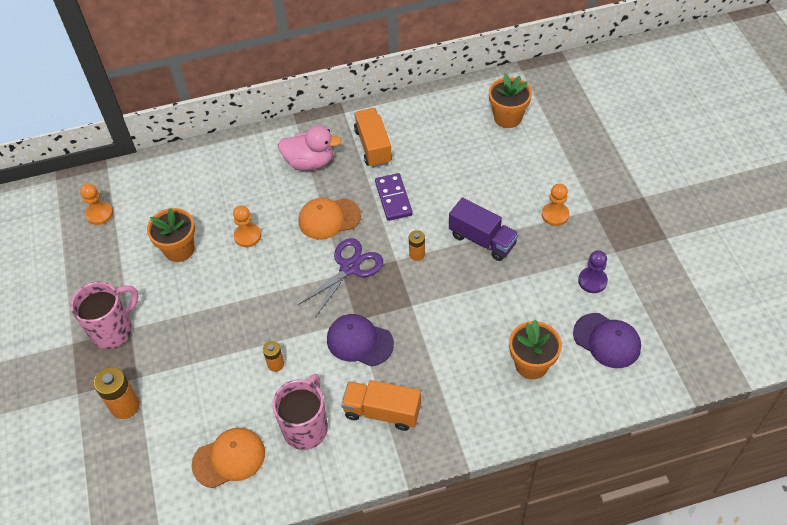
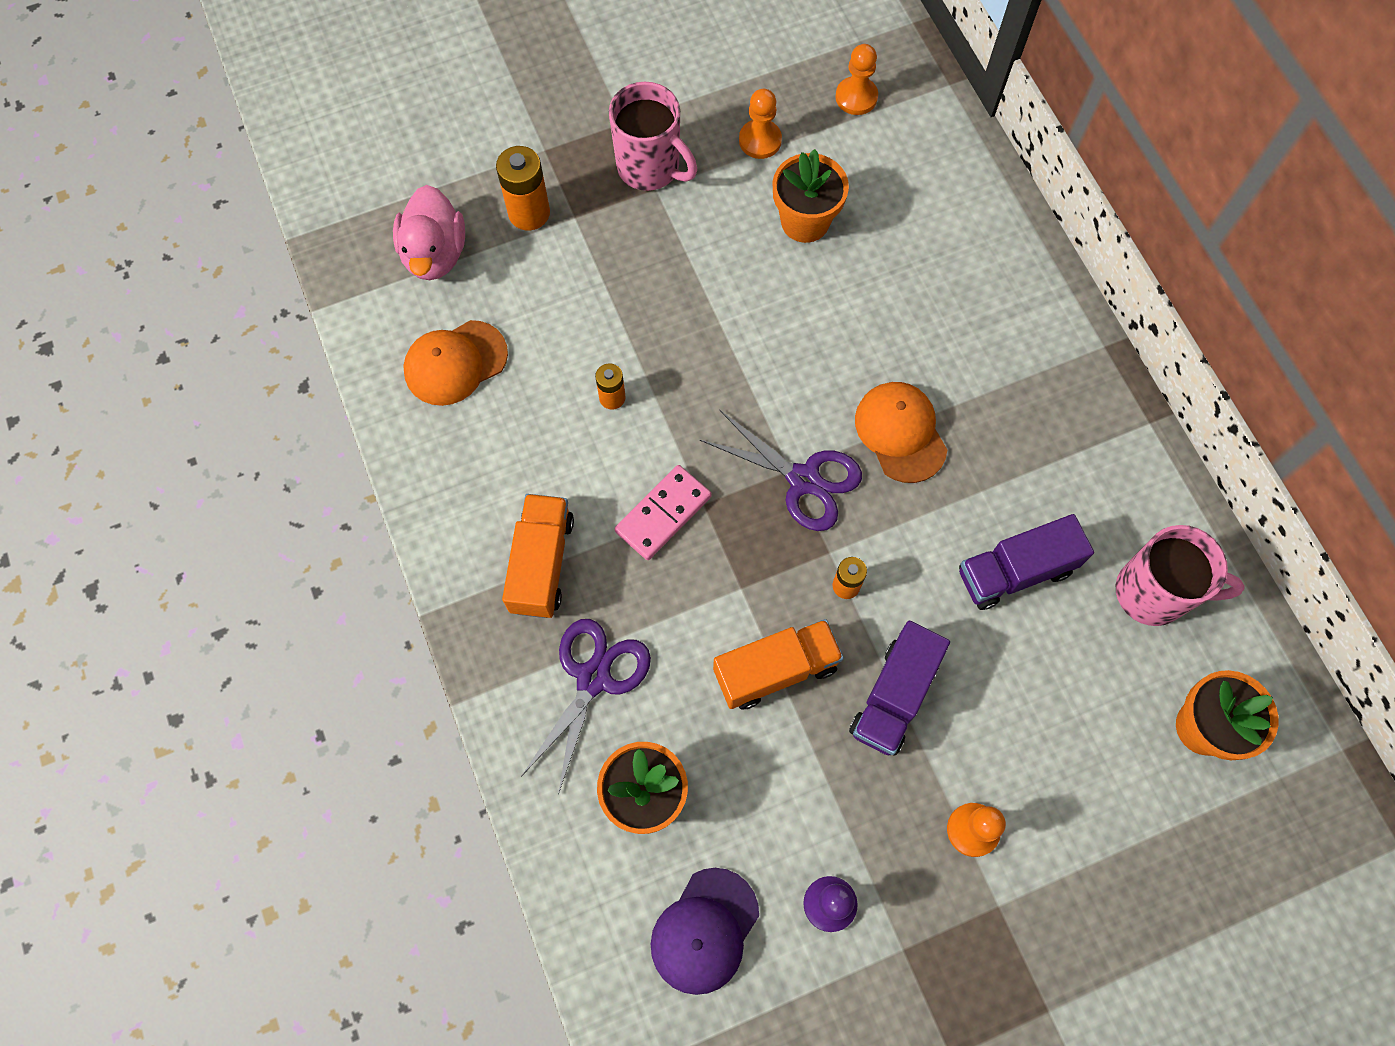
camera: 80 degrees right, 15 degrees up
orange cap [192,428,265,488] -> orange cap turned 90 degrees clockwise [403,320,508,406]
orange pawn [233,205,261,247] -> orange pawn moved to [739,89,782,159]
pink mug [272,374,328,450] -> pink mug moved to [1116,525,1245,626]
pink duck [278,126,341,170] -> pink duck moved to [393,185,465,280]
purple cap [327,314,394,367] -> pink domino [615,465,711,560]
orange truck [354,108,392,168] -> orange truck moved to [713,619,844,710]
purple domino [375,173,413,221] -> none
none -> purple scissors [521,619,651,795]
none -> purple truck [959,514,1094,610]

